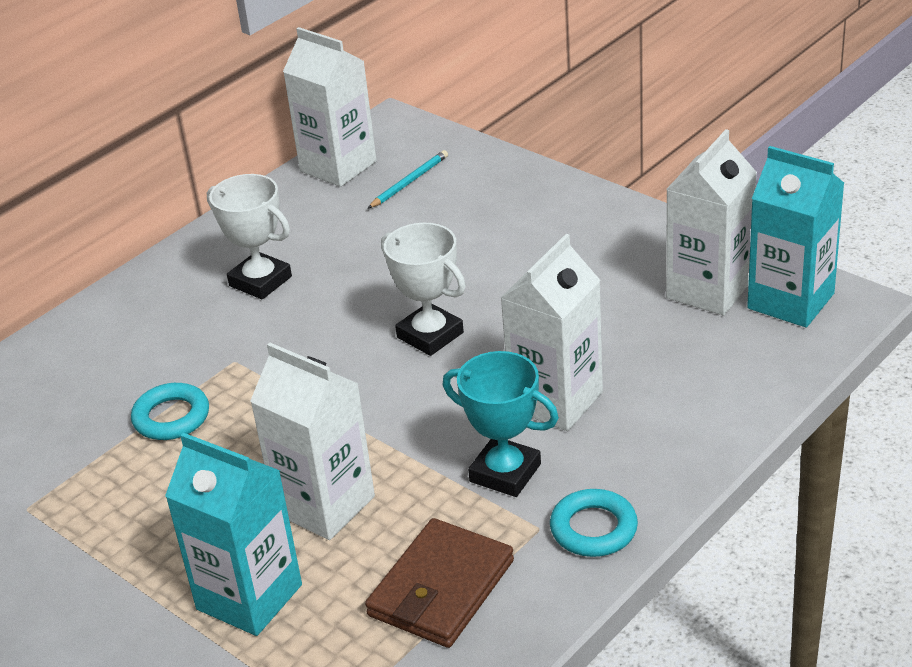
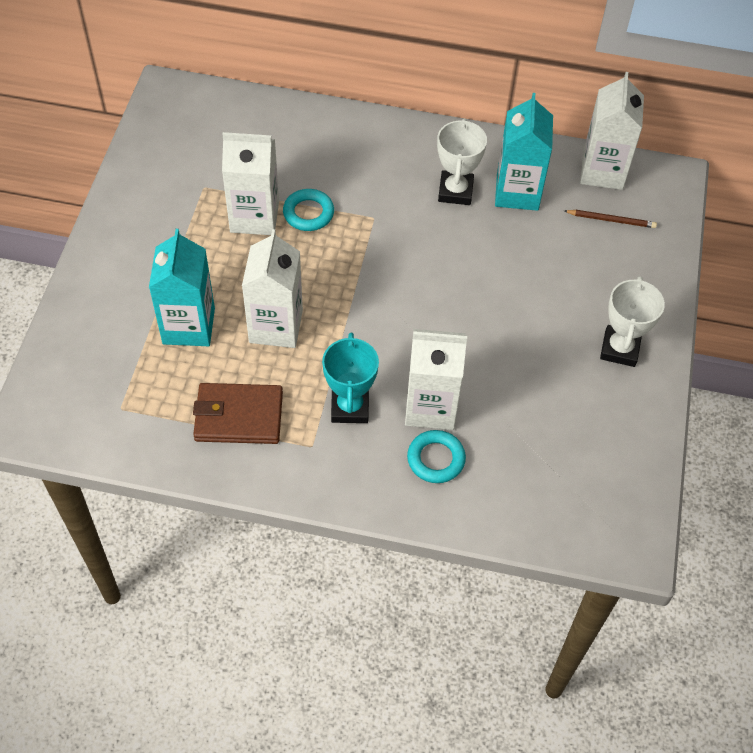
camera: 55 degrees right, 20 degrees up
turquoise pencil [367,150,448,209] -> brown pencil [564,210,657,228]
white trophy [381,223,466,356] -> white trophy moved to [600,276,665,367]
turquoise ring [550,489,638,557] -> turquoise ring moved to [407,430,466,483]
white carton [666,129,757,316] -> white carton moved to [222,132,279,235]
turquoise carton [747,146,844,328] -> turquoise carton moved to [495,93,553,211]

